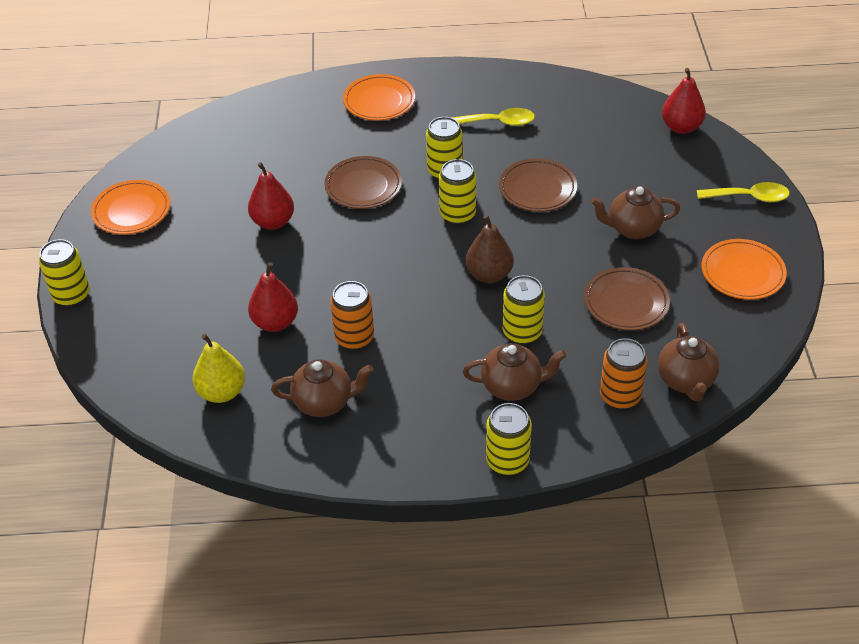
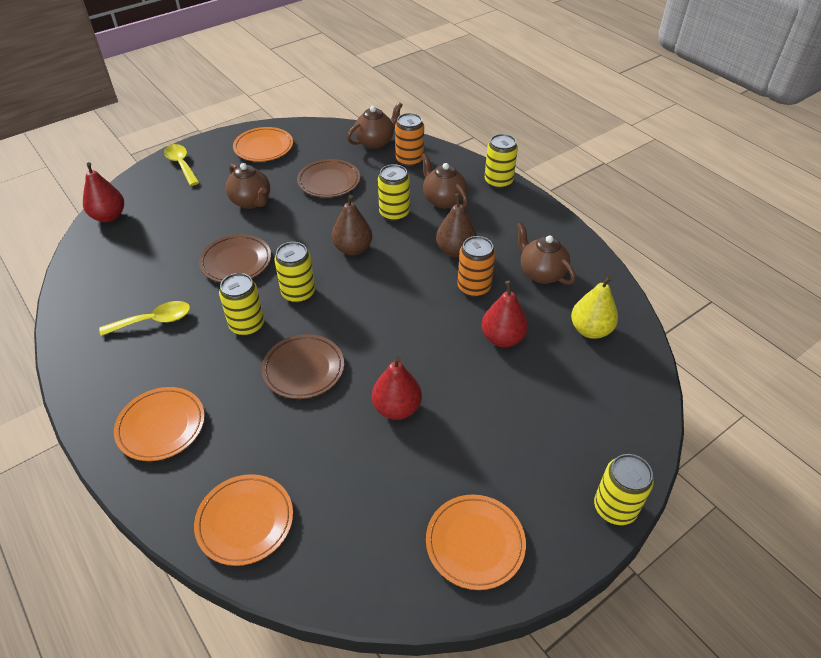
camera: 125 degrees left, 0 degrees up
yellow spoon [451,108,535,126] -> yellow spoon turned 105 degrees clockwise [99,301,190,336]
none -> orange plate [194,474,293,566]
none -> brown pear [436,194,477,257]

